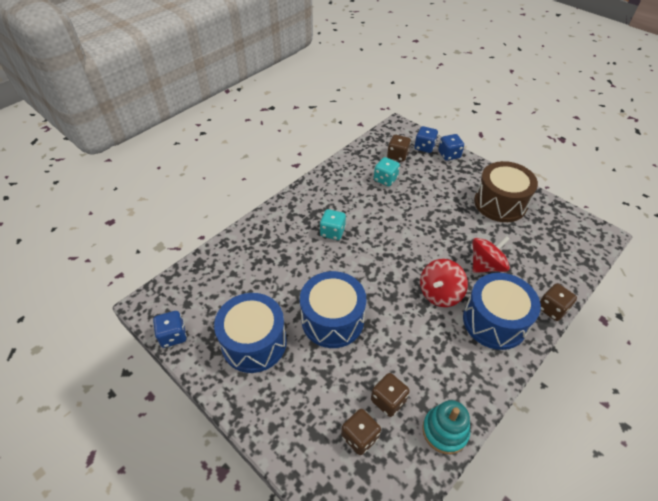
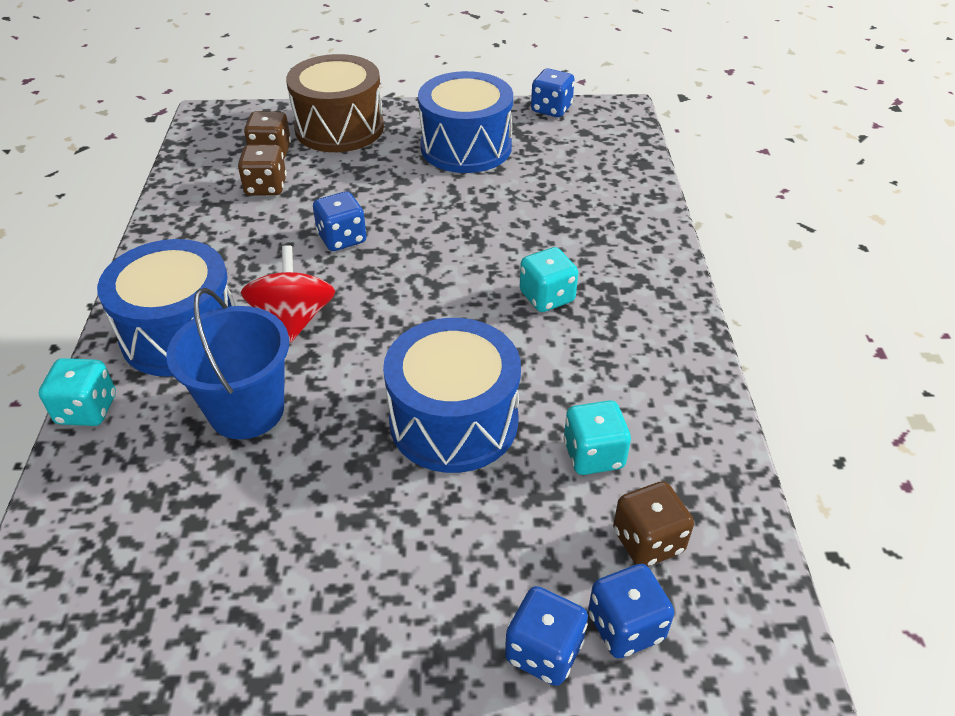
camera: 135 degrees right, 5 degrees down
blue drum [300,271,366,348] -> blue drum moved to [383,318,521,473]
turquoise stacking toy [422,400,470,454] -> none
red spinning top [473,236,510,273] -> blue bucket [166,288,289,439]
brown drum [474,161,538,222] -> brown drum moved to [286,54,384,152]
brown dice [540,283,577,321] -> turquoise dice [39,358,116,426]
none -> blue dice [313,191,367,251]

